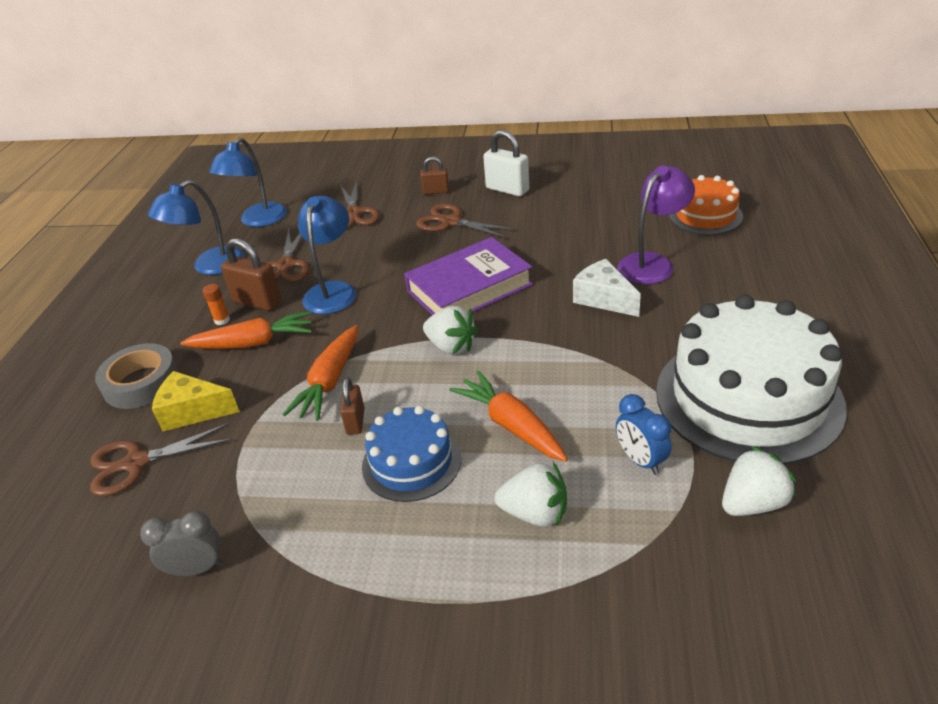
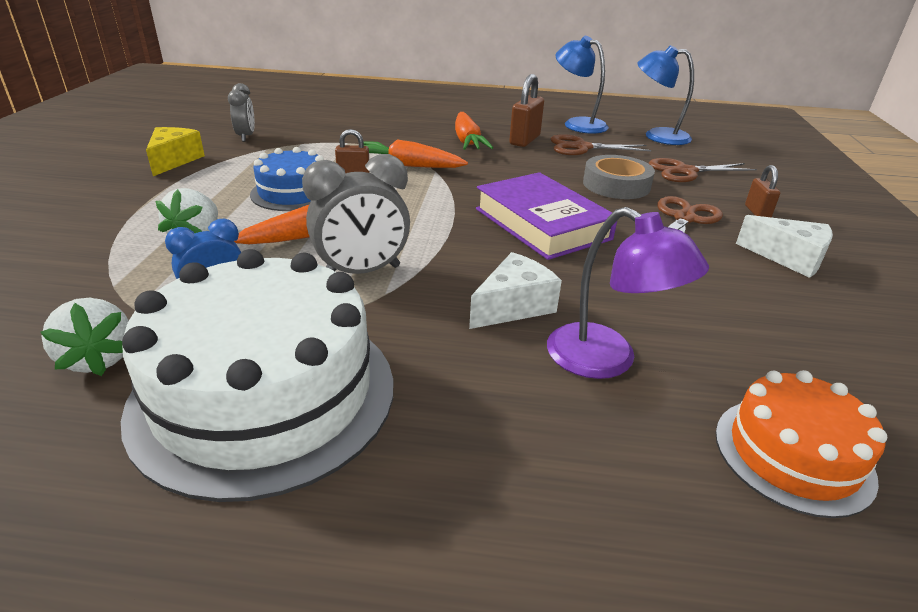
camera: 85 degrees right, 5 degrees down
brown scissors [90,423,232,496] -> none
grey tape [95,343,179,409] -> grey tape moved to [583,155,655,199]
yellow cheese [152,371,240,431] -> yellow cheese moved to [146,127,205,176]
orange glue stick [203,284,230,325] -> none
blue lamp [298,196,356,314] -> none
white strawberry [423,306,478,355] -> none
white padlock [483,130,529,196] -> white cheese [736,215,833,278]
none -> grey clock [302,154,410,274]

